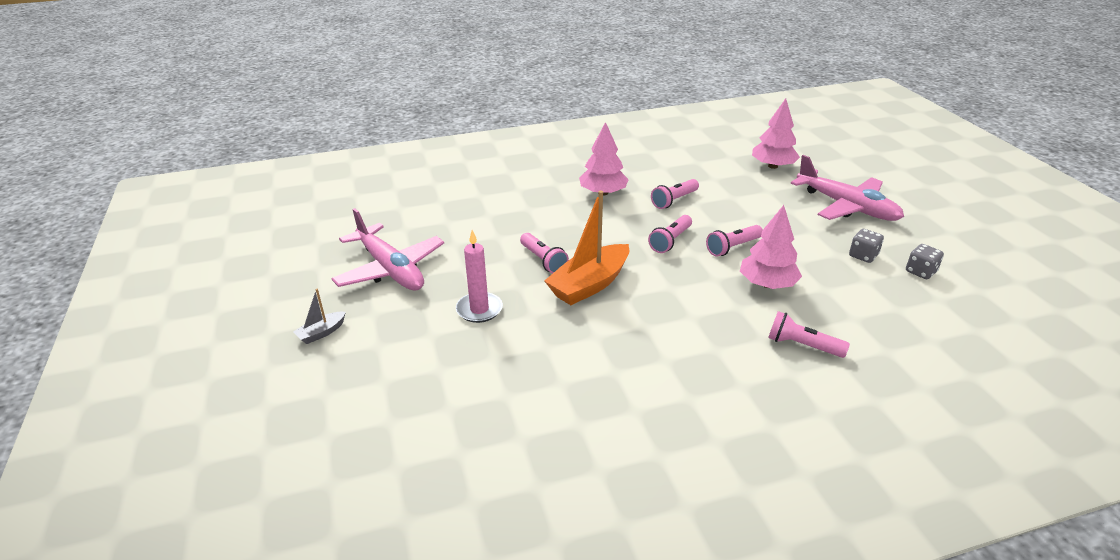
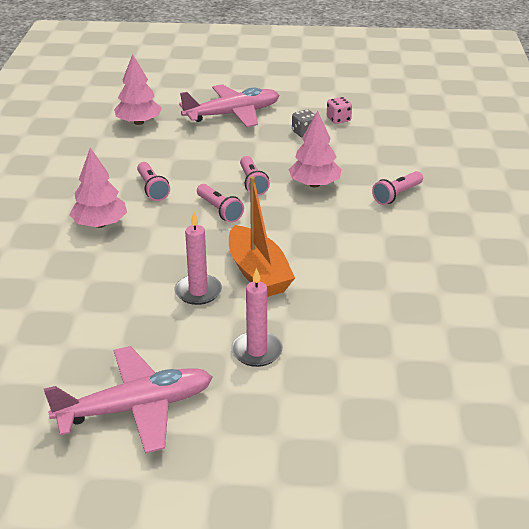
camera: 70 degrees left, 0 degrees up
grey boat [293,289,346,344] -> none
pink flashlight [520,233,569,274] -> pink candle [175,212,222,305]
grey dice [906,244,944,279] -> pink dice [327,97,352,124]

